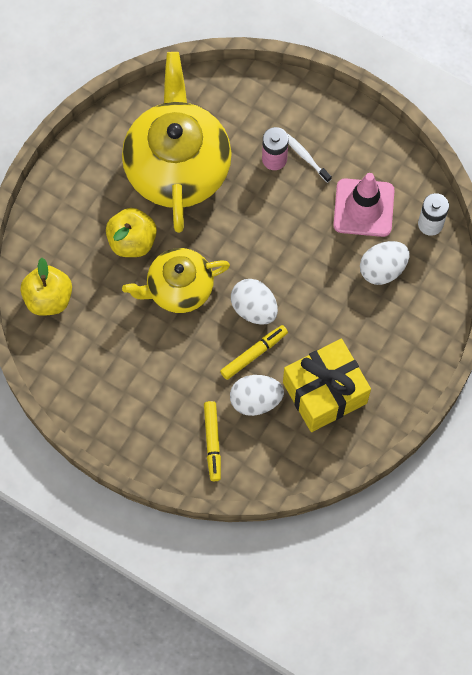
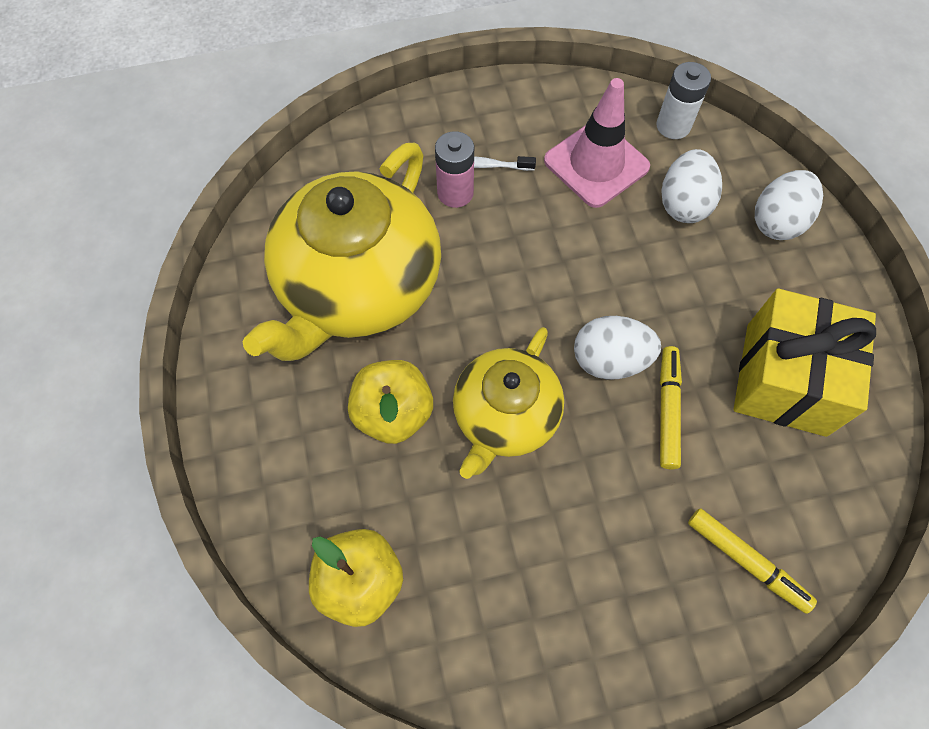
camera: 45 degrees left, 5 degrees down
yellow teapot [122,52,232,233] -> yellow teapot turned 105 degrees counterclockwise [243,143,441,361]
white egg [230,375,284,416] -> white egg moved to [755,170,823,240]

